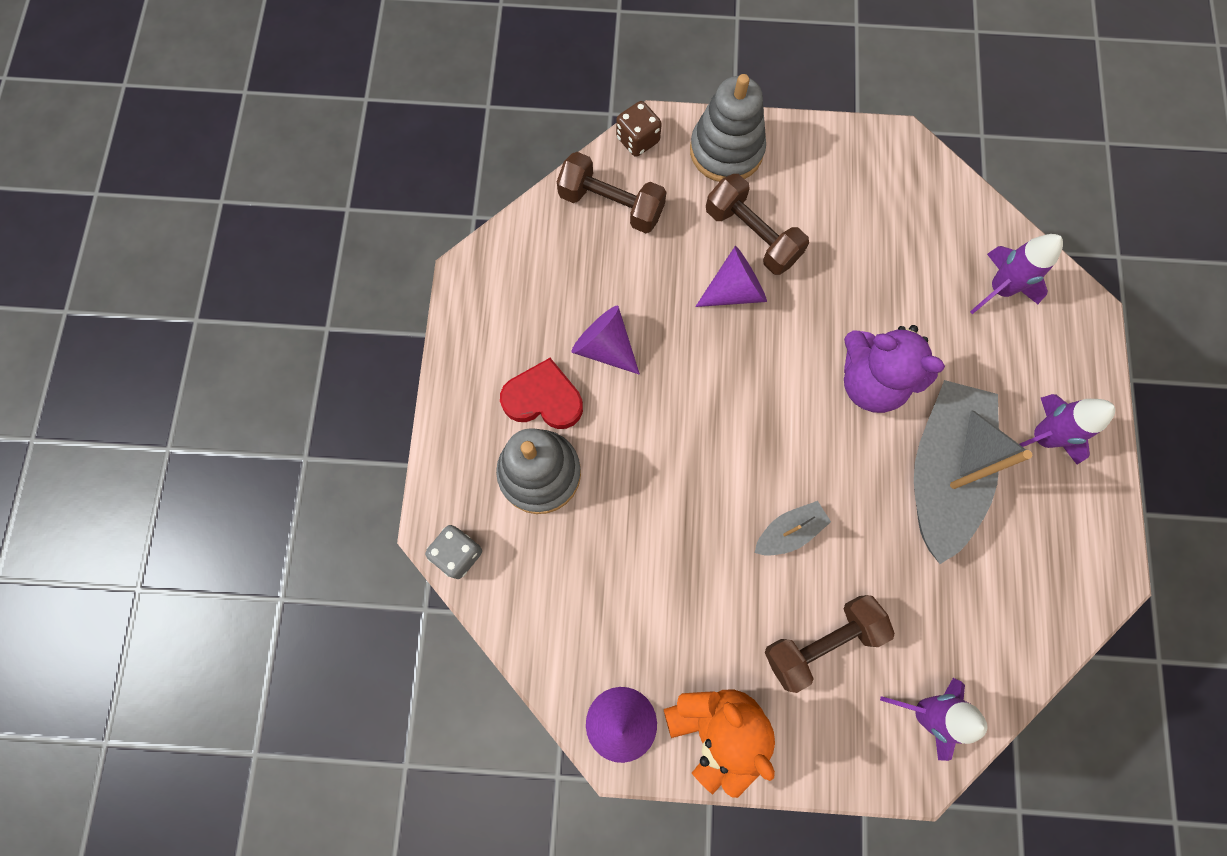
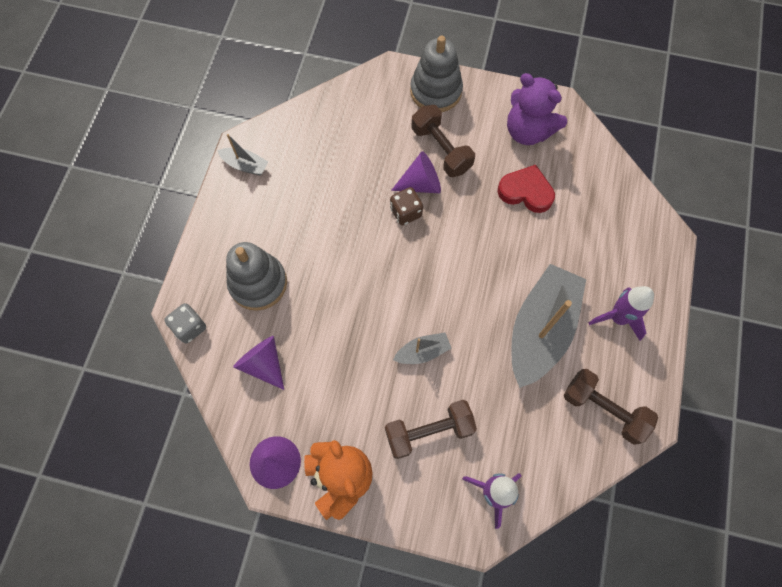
camera: 10 degrees right, 5 degrees down
red heart [500,358,583,429] -> red heart moved to [497,165,555,213]
brown dumbbell [557,152,666,233] -> brown dumbbell moved to [564,369,658,444]
purple cone [571,306,640,375] -> purple cone moved to [233,336,284,390]
brown dice [616,101,662,157] -> brown dice moved to [390,187,423,226]
purple teddy bear [844,325,945,413] -> purple teddy bear moved to [507,73,567,145]
purple rocket [970,234,1063,314] -> none
none -> grey boat [217,134,268,176]

